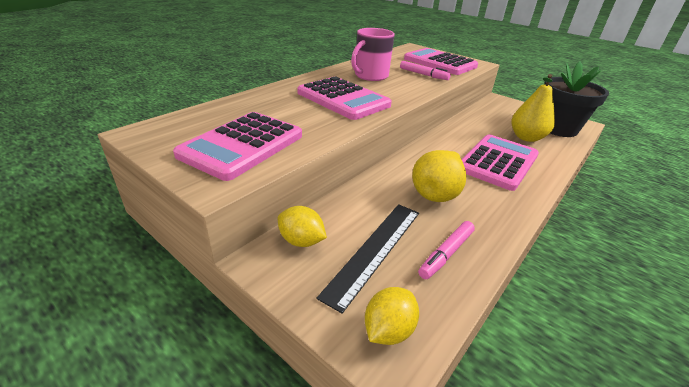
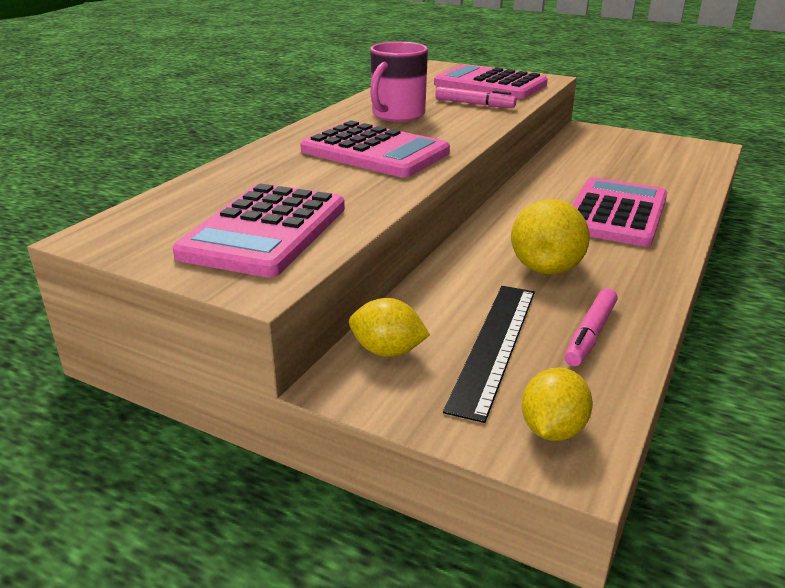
camera: 10 degrees left, 5 degrees down
yellow pear [511,74,555,142] -> none
black flower pot [544,61,609,137] -> none

